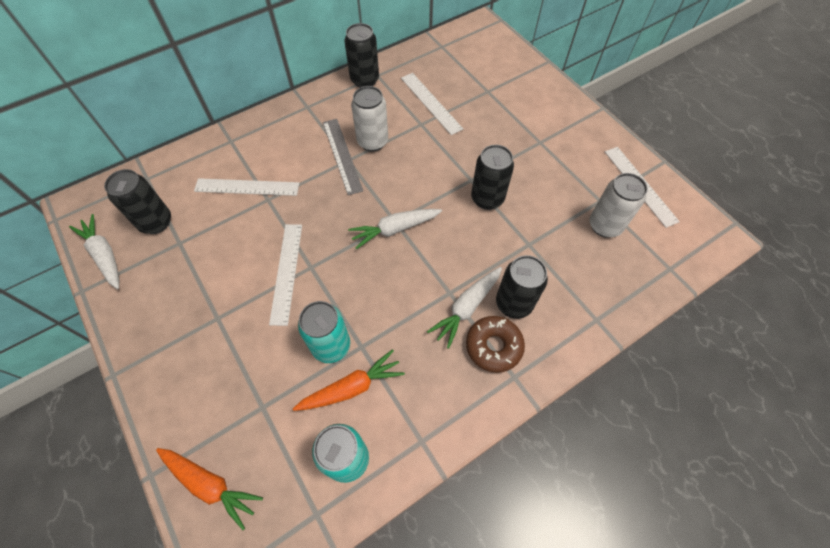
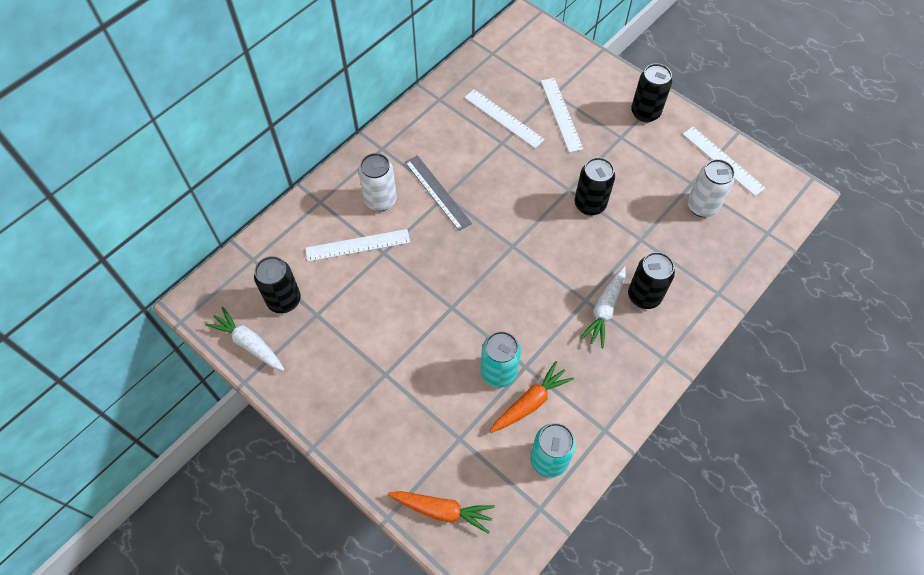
camera: 15 degrees left, 0 degrees up
white ruler [269,224,302,326] -> white ruler moved to [541,78,583,152]
black can [345,23,379,88] -> black can moved to [631,63,672,122]
white carrot [348,209,442,249] -> none
white can [351,86,388,152] -> white can moved to [359,153,397,211]
brown donut [466,316,525,373] -> none

